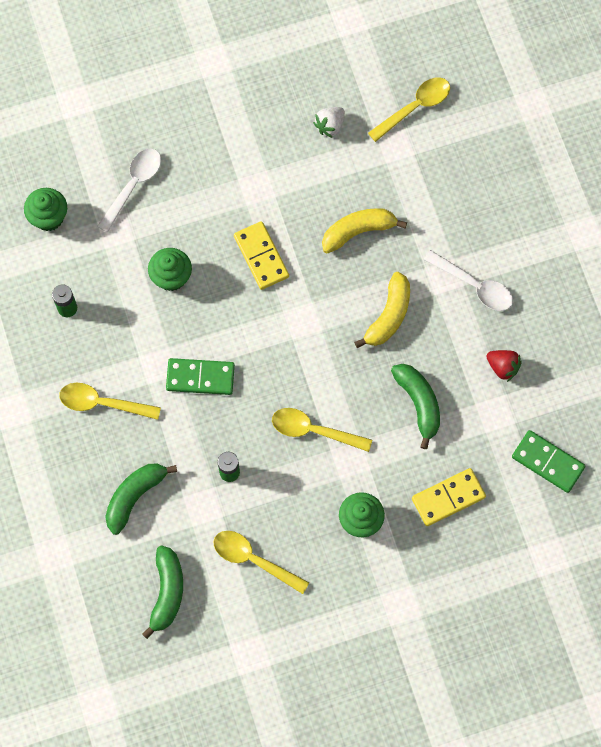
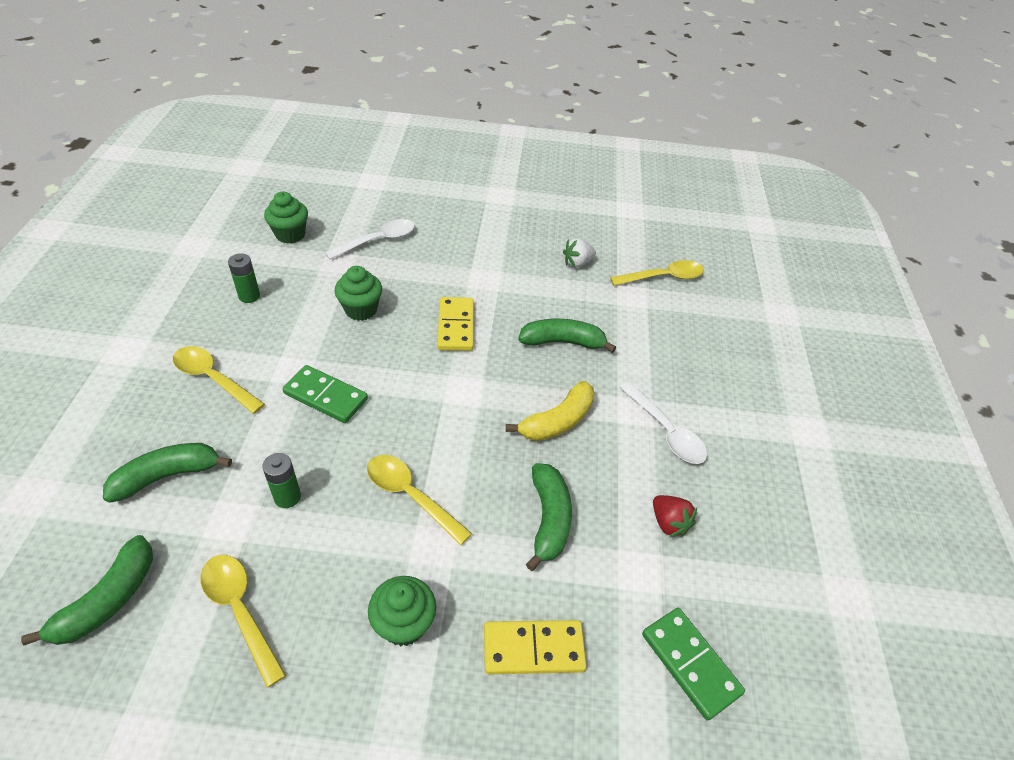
camera: 20 degrees right, 25 degrees down
yellow banana [322,208,407,253] -> green banana [518,319,616,353]

